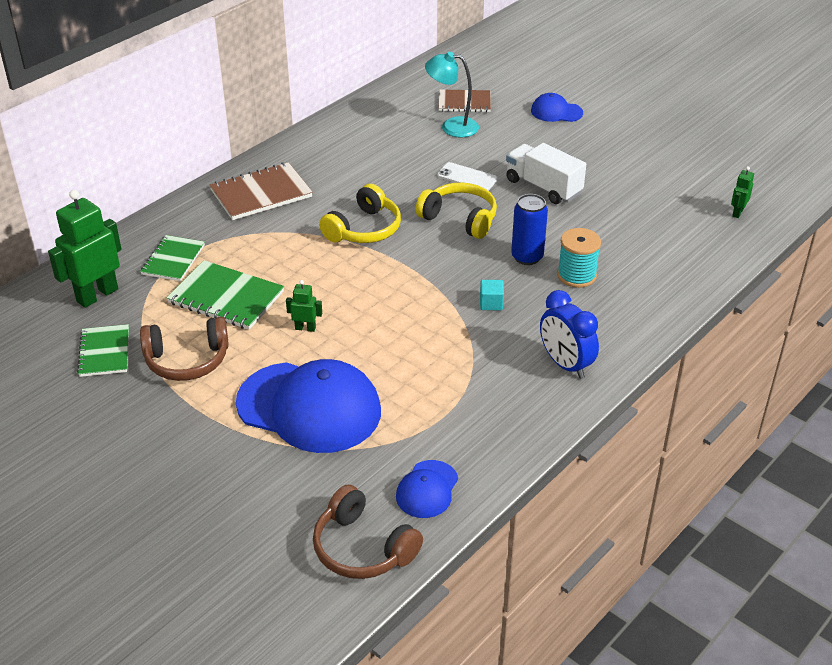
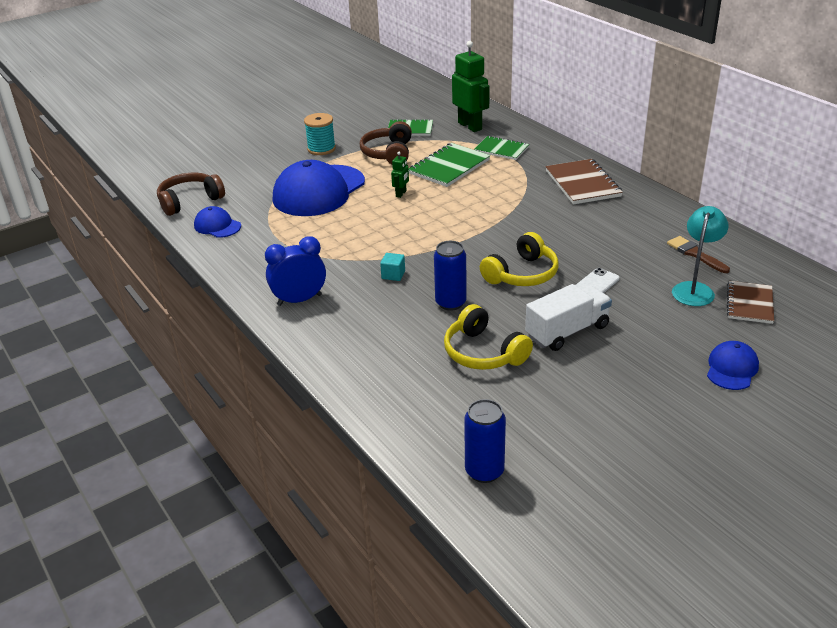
camera: 105 degrees right, 5 degrees down
yellow headphones [319,184,401,243] -> yellow headphones moved to [444,304,533,370]
turquoise spool [557,228,601,288] -> turquoise spool moved to [304,113,336,155]
green robot [731,166,754,218] -> blue can [464,399,506,483]
none -> brown brush [667,236,730,273]

